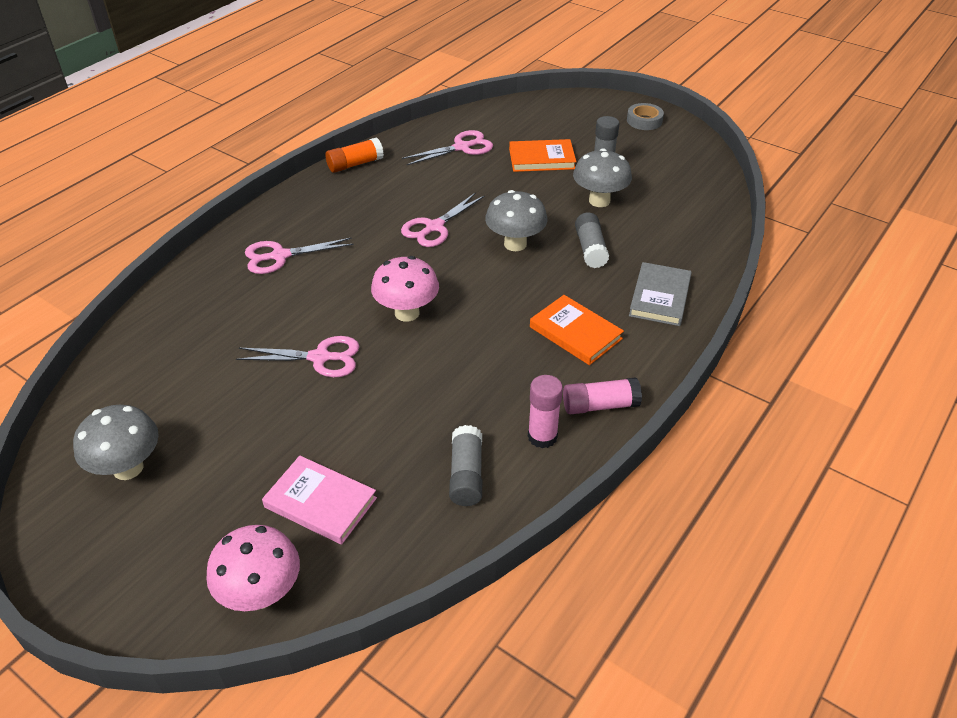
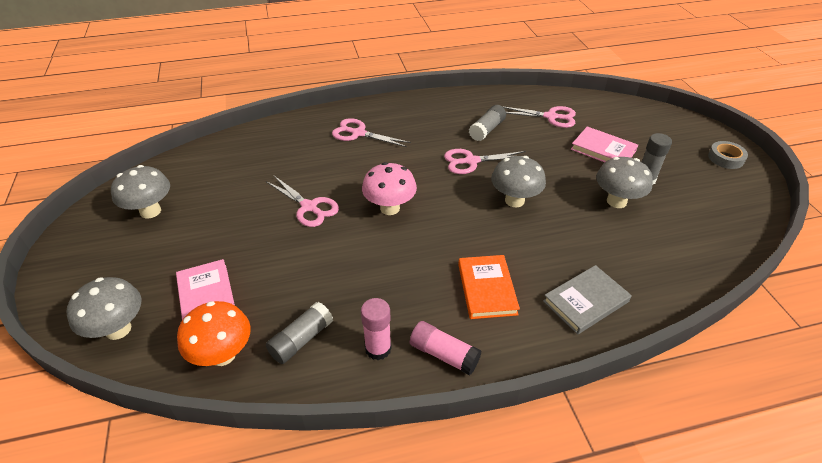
camera: 40 degrees right, 0 degrees up
pink mushroom [206,525,300,611] -> grey mushroom [66,277,141,340]
orange glue stick [326,138,384,173] -> none
orange book [509,139,576,172] -> pink book [571,126,638,162]
grey glue stick [575,212,609,268] -> grey glue stick moved to [469,105,506,141]
none -> orange mushroom [177,301,251,366]

